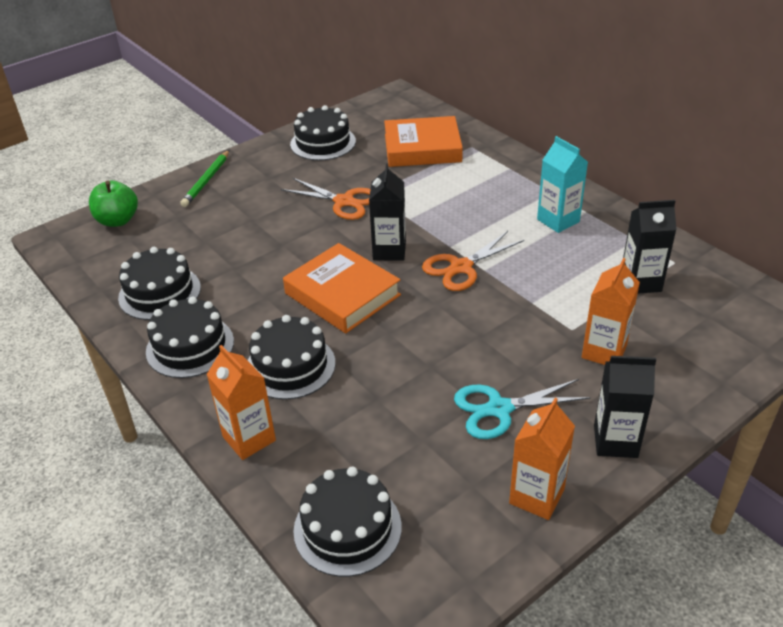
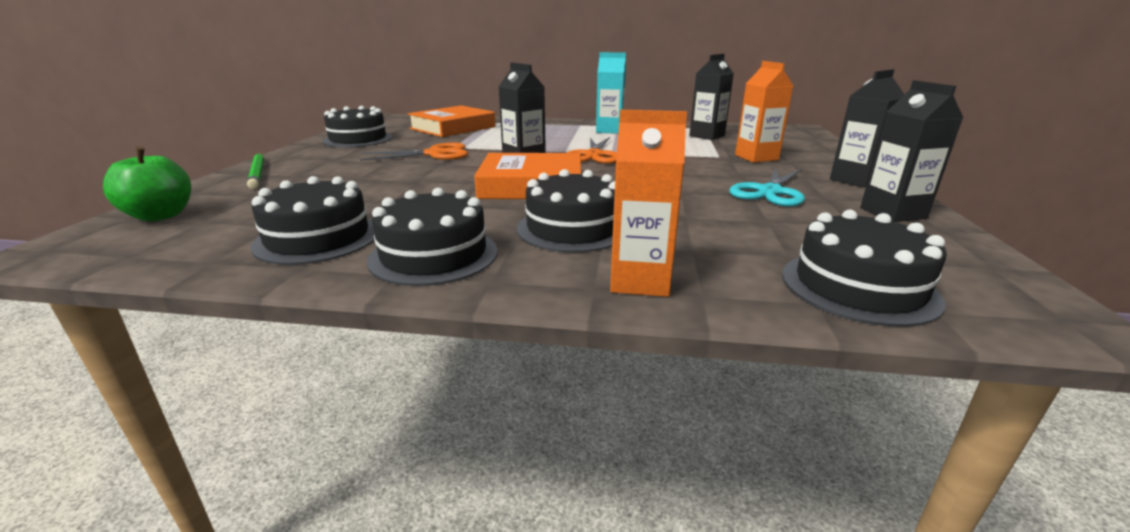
camera: 45 degrees left, 15 degrees down
orange carton [509,398,575,520] -> black carton [860,80,963,222]

